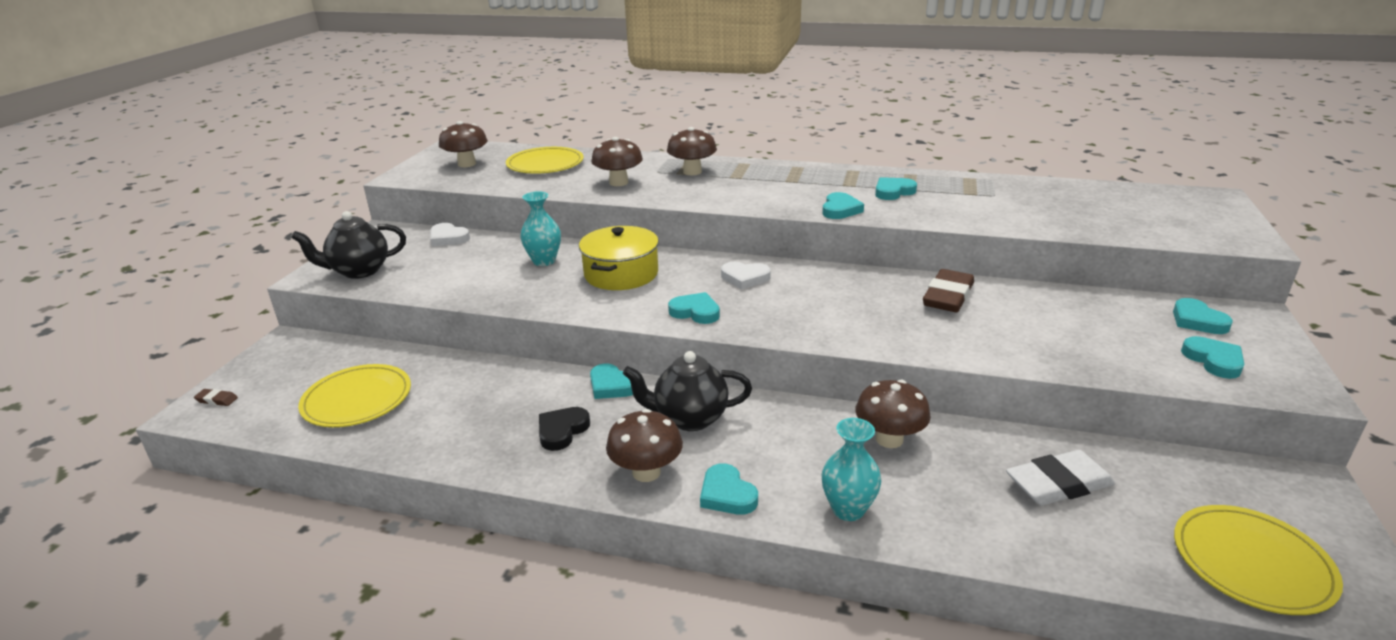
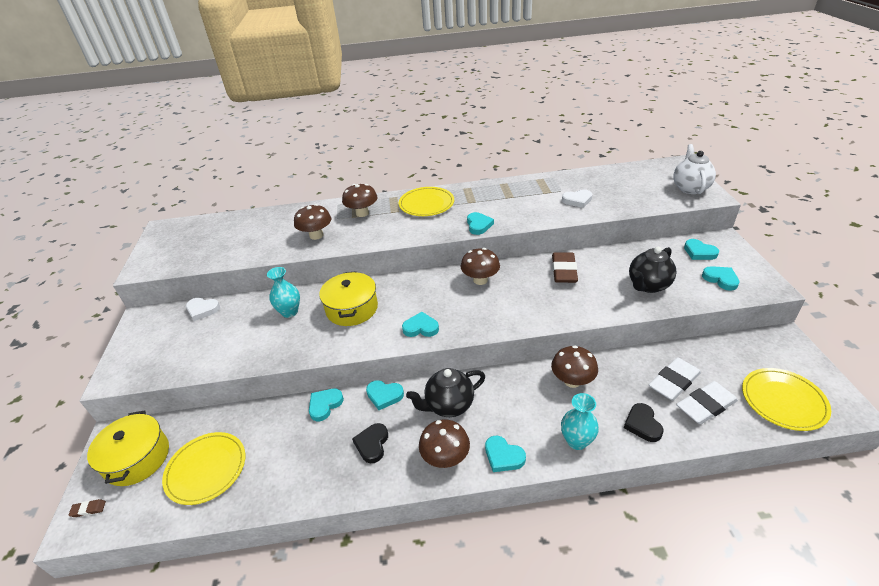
camera: 20 degrees left, 10 degrees up
black teapot [291,211,406,279] -> black teapot moved to [629,247,676,293]
brown mushroom [439,121,488,167] -> brown mushroom moved to [460,248,500,285]
yellow plate [506,147,584,174] -> yellow plate moved to [399,187,454,216]
white heart [721,262,771,290] -> white heart moved to [562,189,592,208]
turquoise heart [875,177,917,200] -> turquoise heart moved to [309,389,344,421]
none -> yellow pot [87,410,169,486]
none -> black heart [624,403,664,442]
none -> white teapot [673,144,716,194]
none -> white eraser [676,381,738,424]

